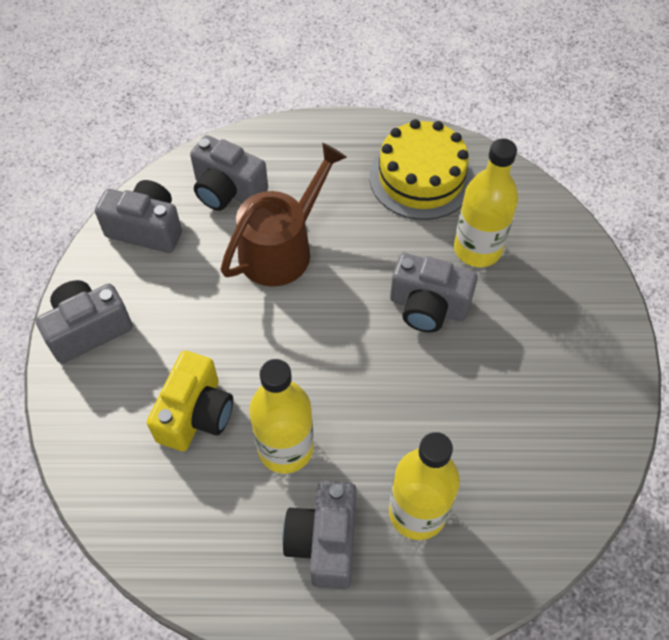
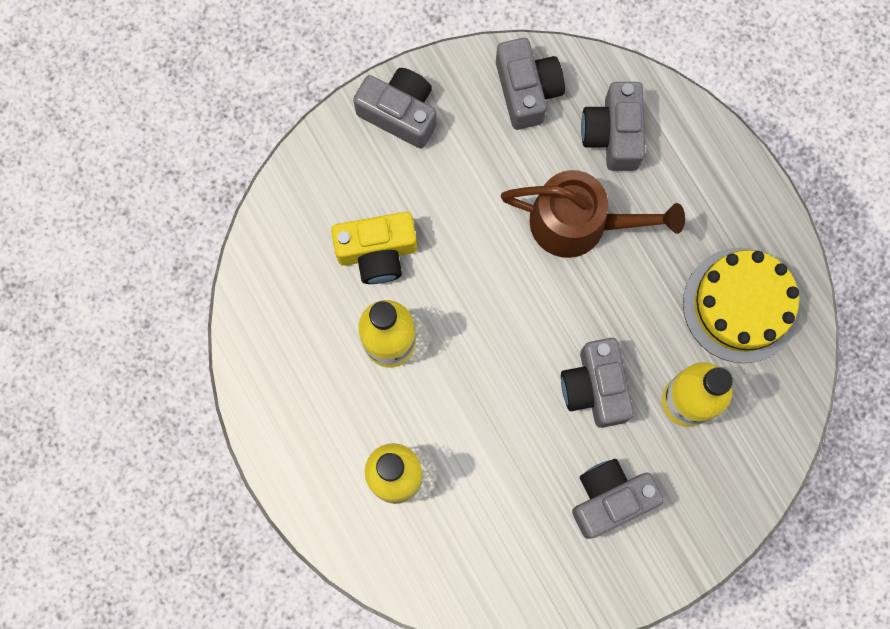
camera: 60 degrees right, 20 degrees up
grey camera [282,481,357,589] -> grey camera moved to [572,459,664,539]

